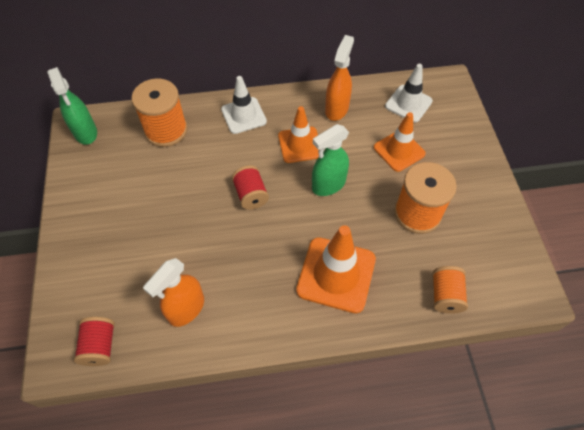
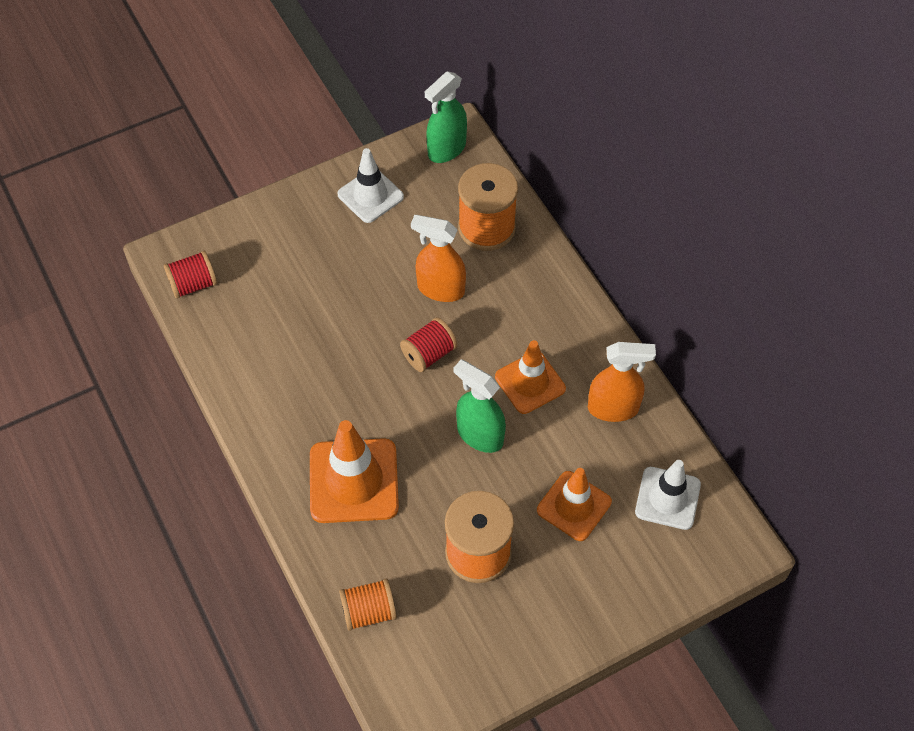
camera: 70 degrees right, 0 degrees up
orange spray bottle [143,258,204,327] -> orange spray bottle moved to [411,215,466,302]
white traffic cone [221,76,267,134] -> white traffic cone moved to [337,148,404,223]

